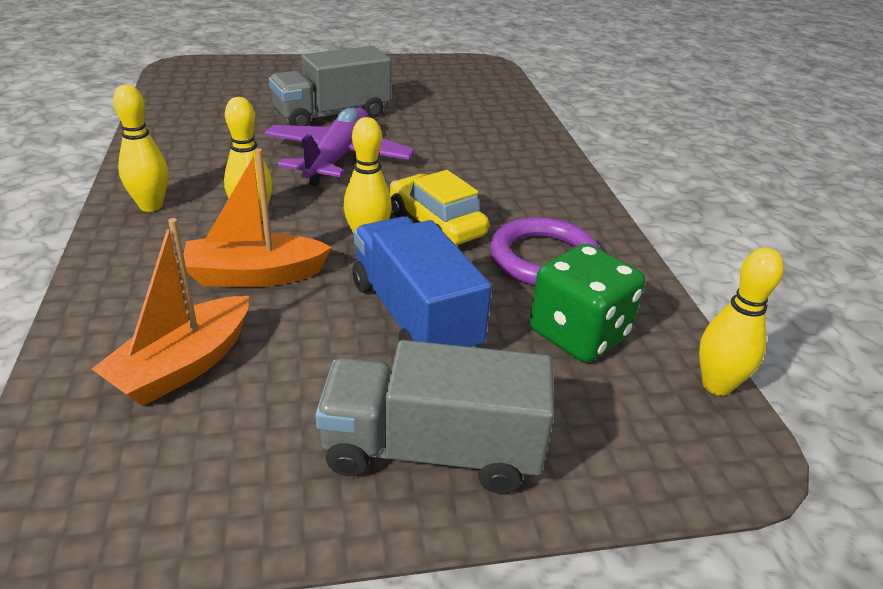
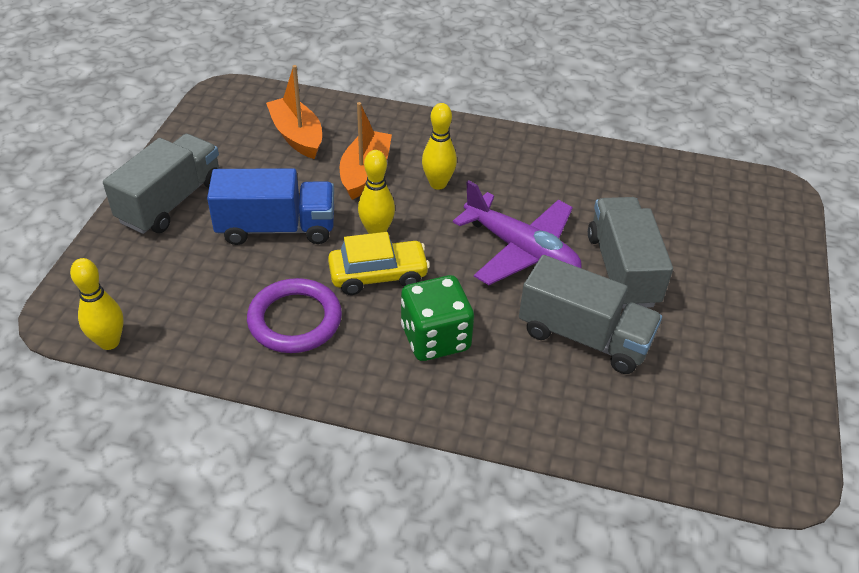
camera: 115 degrees right, 10 degrees up
yellow bowling pin [113,84,168,212] -> none
green dice [530,244,645,363] -> green dice moved to [401,275,474,361]
none -> grey truck [519,255,662,374]

